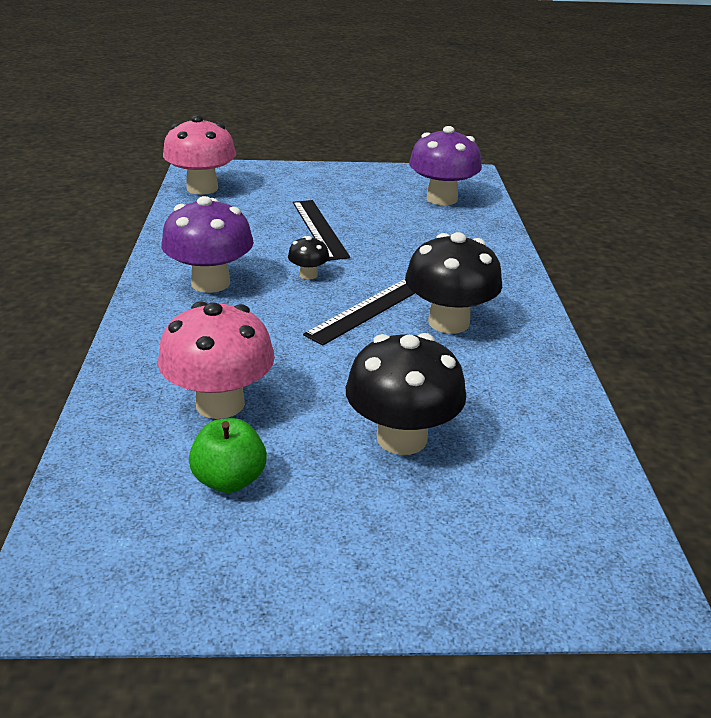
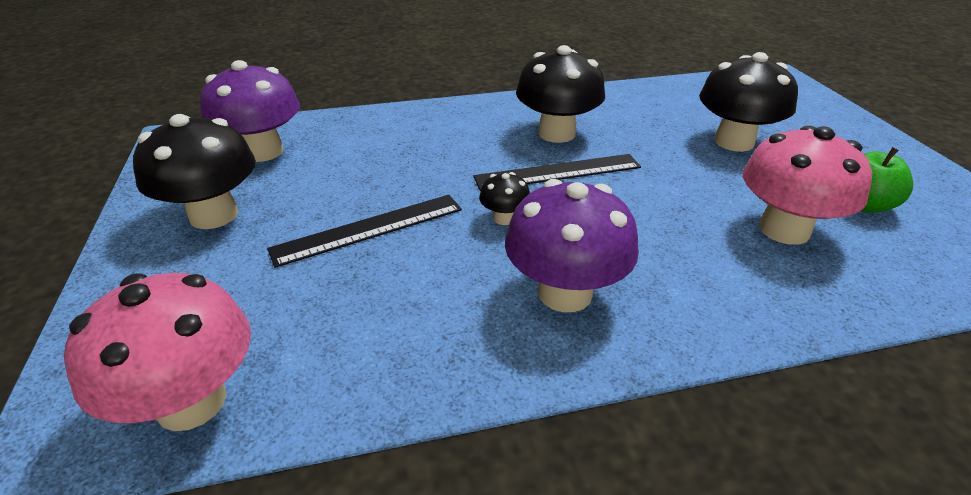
camera: 100 degrees left, 5 degrees up
black ruler [303,279,415,346] -> black ruler turned 45 degrees counterclockwise [473,154,641,191]
none -> black mushroom [133,114,256,229]

